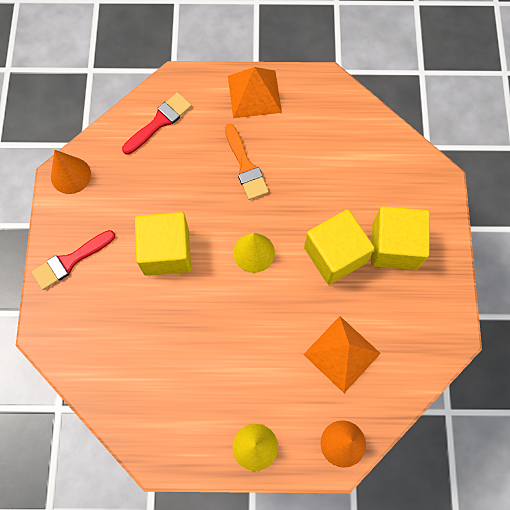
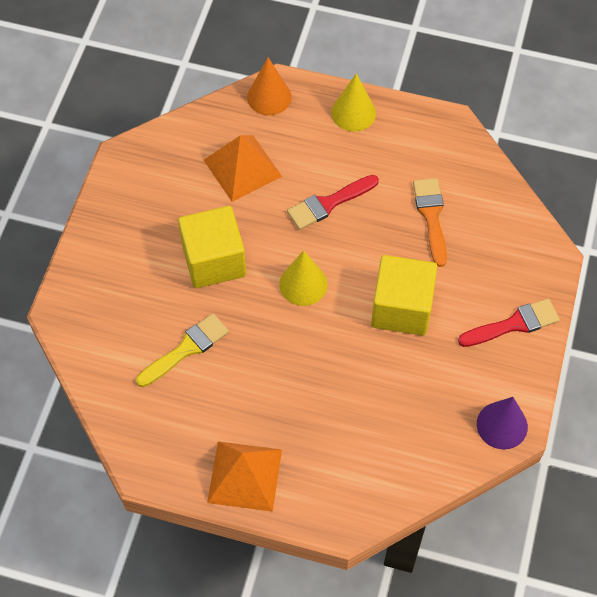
camera: 165 degrees left, 10 degrees down
orange cone [51,150,91,194] -> purple cone [477,397,528,450]
red brush [122,92,192,155] -> red brush moved to [287,175,379,230]
orange brush [225,124,269,200] -> orange brush moved to [413,178,447,267]
yellow cube [371,206,430,270] -> none
none -> yellow brush [136,313,229,387]

